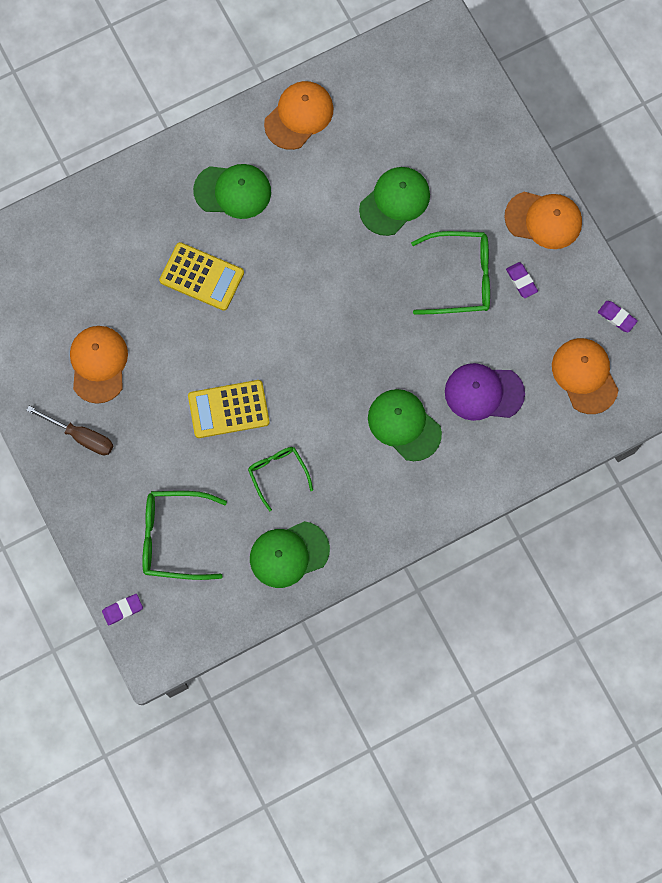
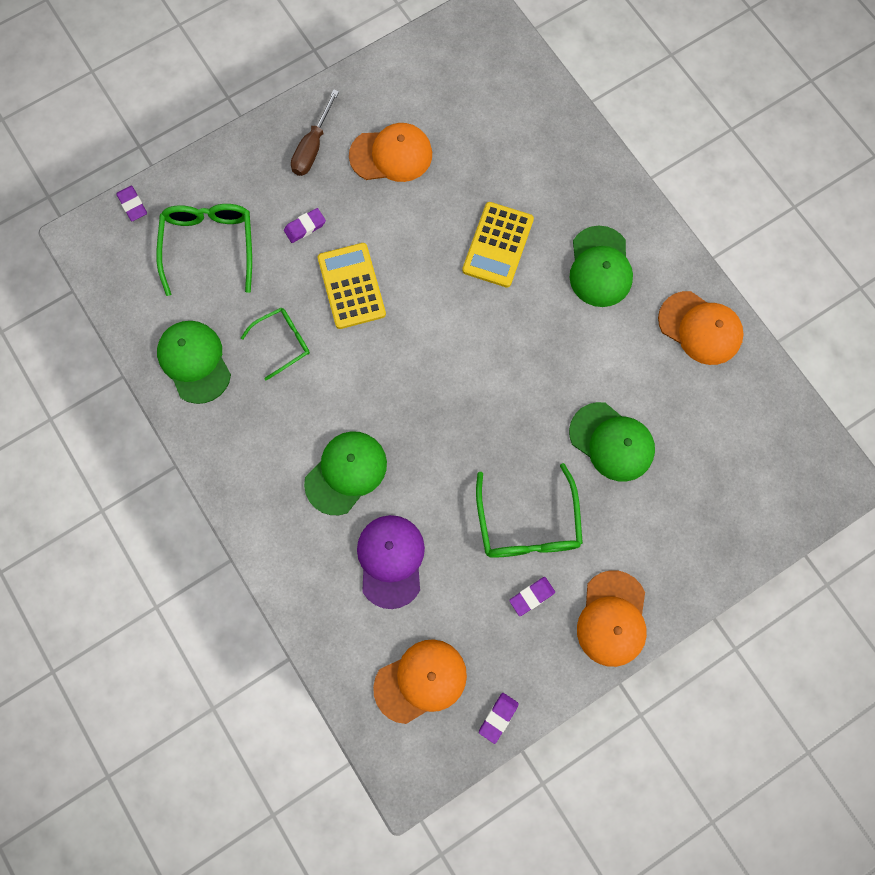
camera: 85 degrees right, 0 degrees up
none -> purple eraser [284,208,326,243]

